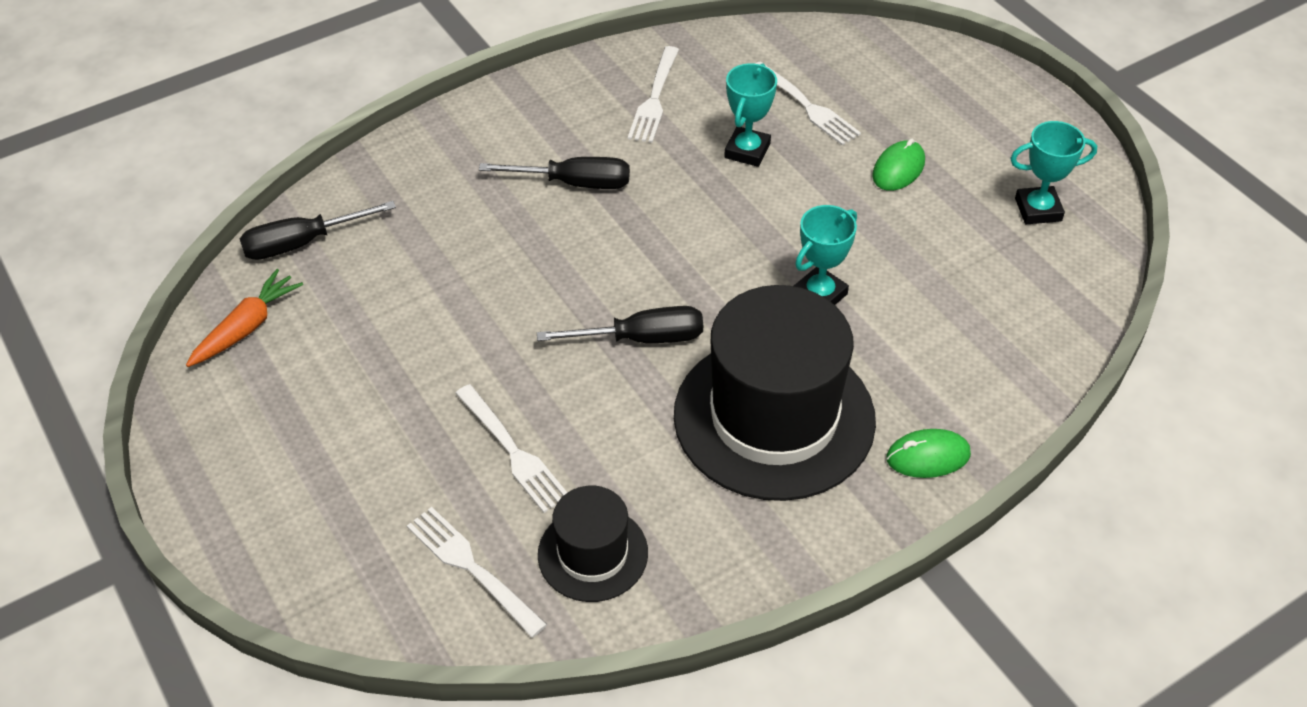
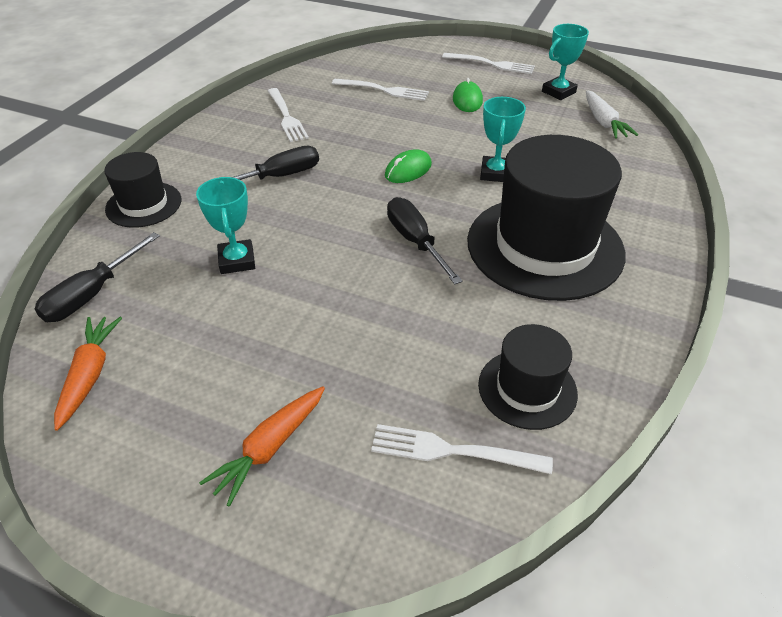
camera: 35 degrees left, 5 degrees down
white fork [455,384,567,513] -> white fork moved to [442,53,535,74]
black screwdriver [537,306,703,343] -> black screwdriver turned 75 degrees counterclockwise [387,197,463,284]
turquoise trophy [724,63,777,167] -> turquoise trophy moved to [196,177,255,274]
green mouse [886,429,971,478] -> green mouse moved to [385,149,432,183]
none -> black hat [104,152,181,228]
none -> orange carrot [199,386,325,507]
none -> white carrot [586,90,638,139]

